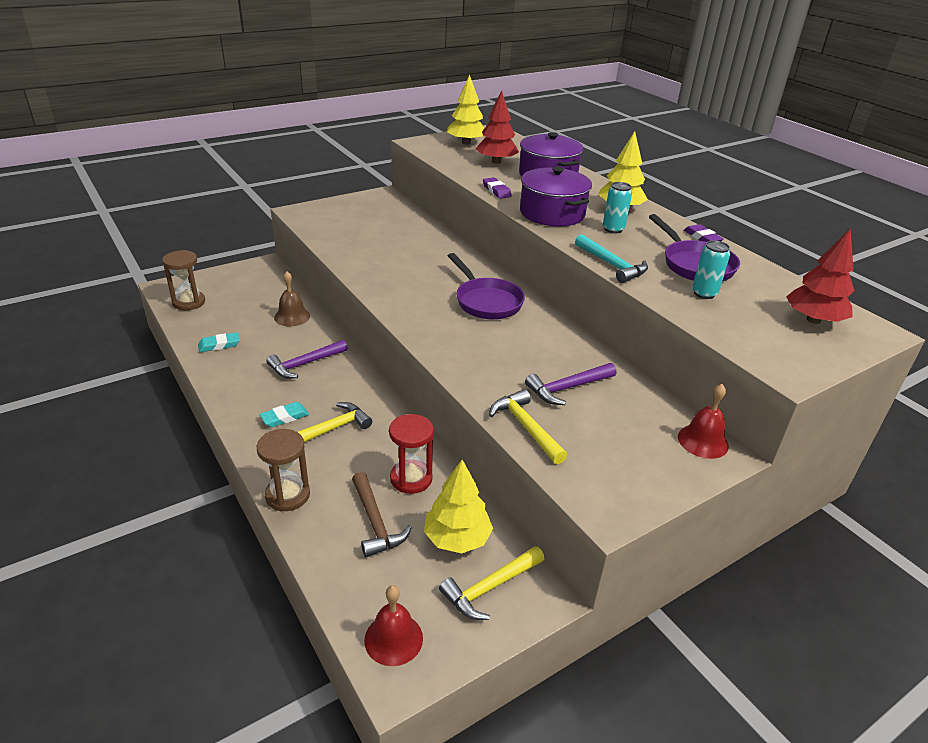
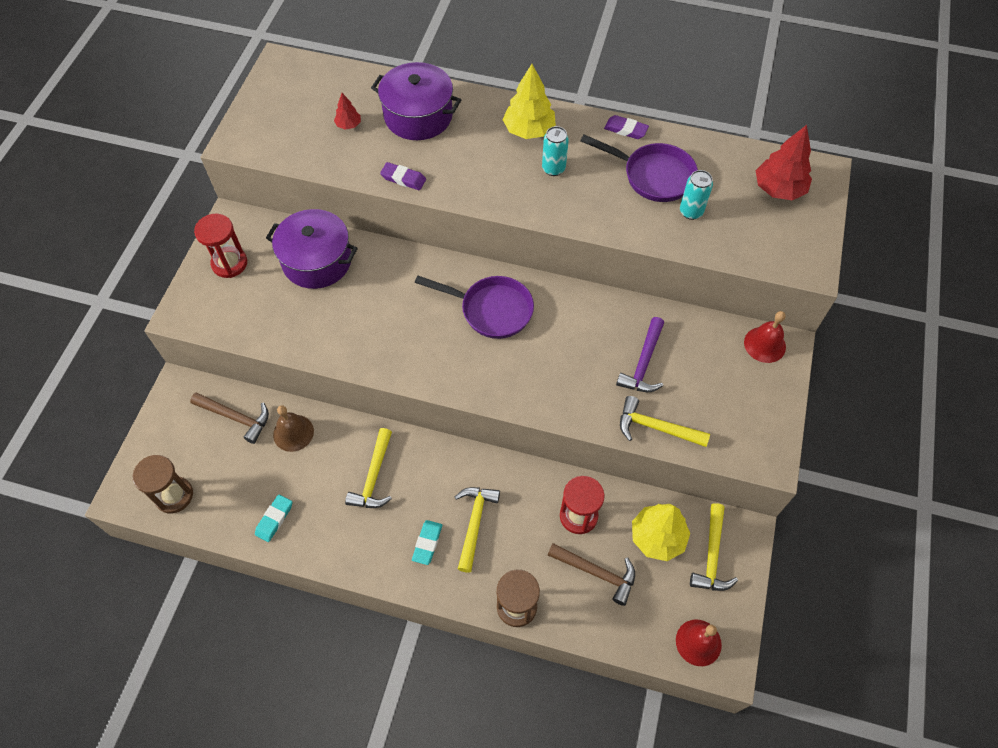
camera: 40 degrees left, 25 degrees up
purple hammer [266,340,348,379] -> yellow hammer [345,428,392,508]
yellow tree [447,75,485,145] -> none
red tree [476,91,519,164] -> red tree [334,93,361,130], size x0.51
purple pot [520,167,592,226] -> purple pot moved to [266,209,358,289]
turquoise hammer [575,234,648,283] -> none
none -> brown hammer [190,393,269,444]
none -> red hourglass [194,214,247,278]

